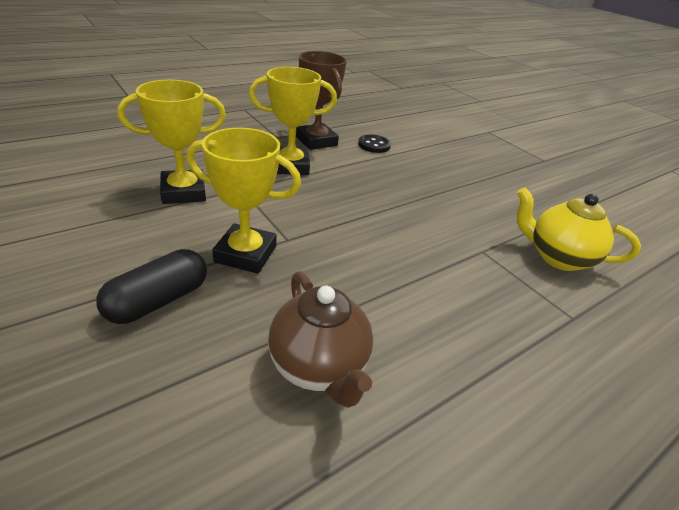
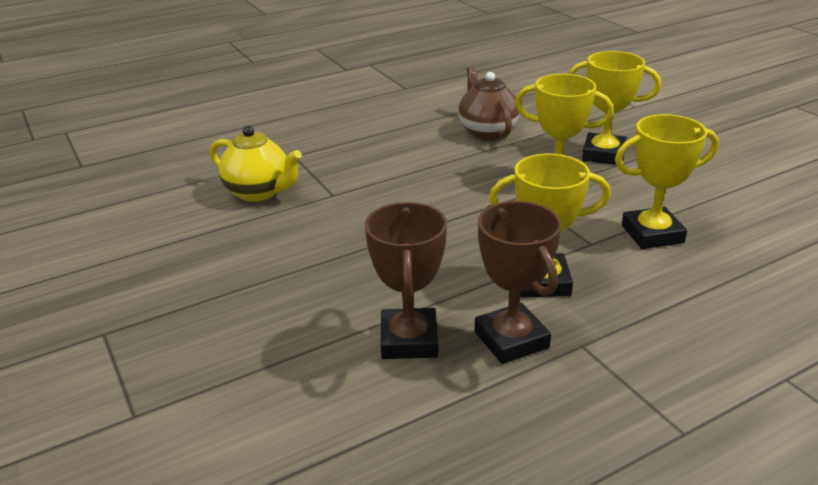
camera: 170 degrees left, 5 degrees down
black capsule [96,249,207,324] -> yellow trophy [568,51,661,165]
black button [358,134,391,153] -> brown trophy [365,202,447,359]

